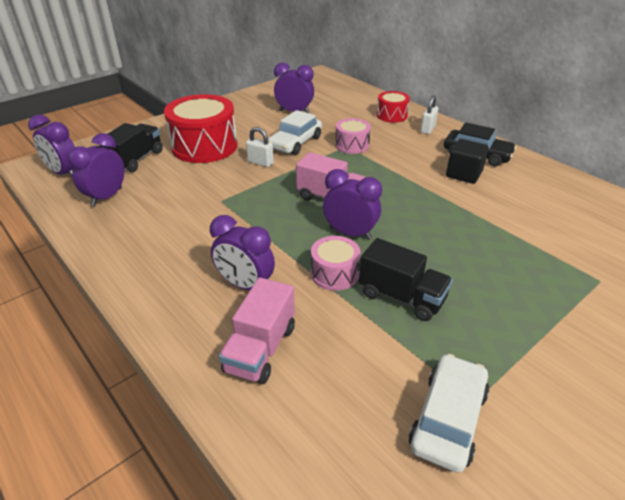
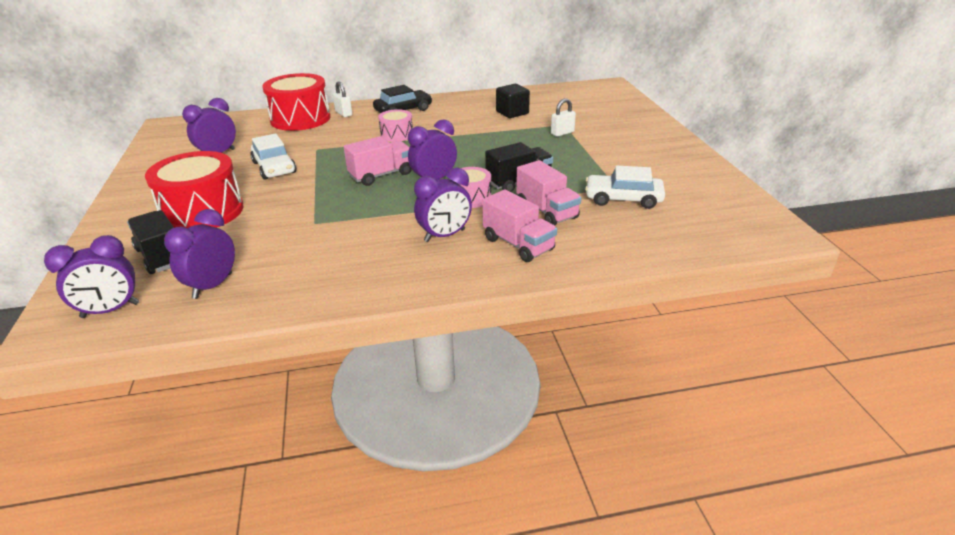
camera: 60 degrees left, 5 degrees down
purple clock [68,133,124,207] -> purple clock turned 60 degrees clockwise [164,209,235,299]
white padlock [246,127,274,167] -> white padlock moved to [551,98,576,137]
pink drum [335,118,371,154] -> pink drum moved to [378,109,413,142]
red drum [377,91,410,123] -> red drum [262,73,331,131], size x1.91
white car [409,354,489,473] -> white car turned 45 degrees counterclockwise [585,165,665,209]
black cube [446,139,488,184] -> black cube moved to [496,84,530,118]
none -> pink truck [516,160,581,226]

